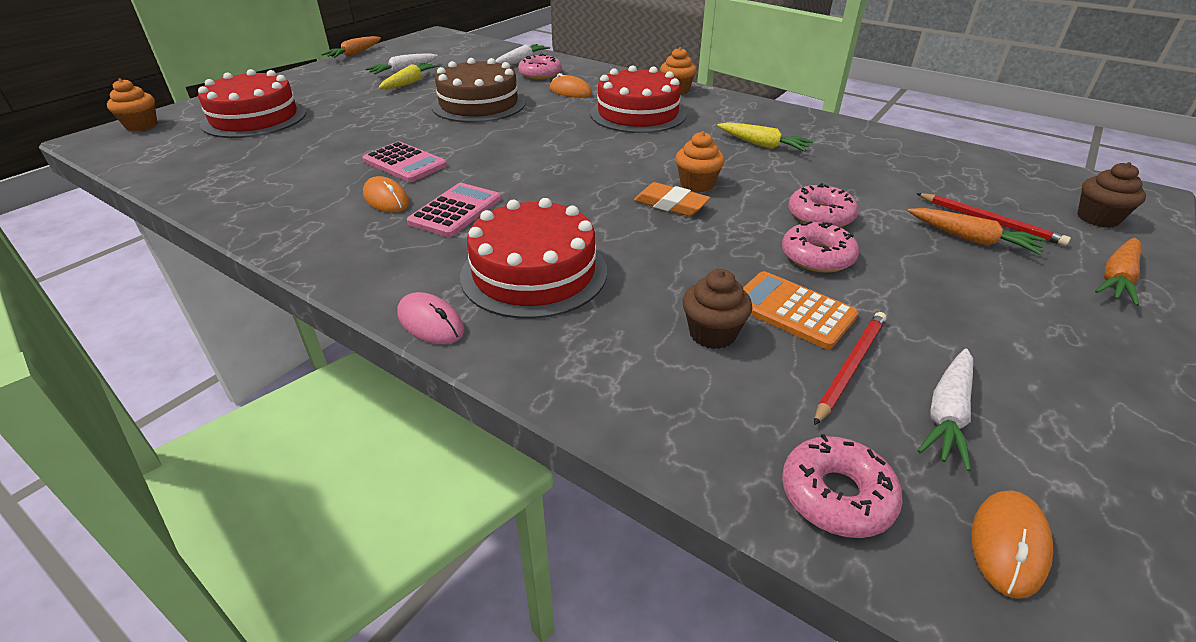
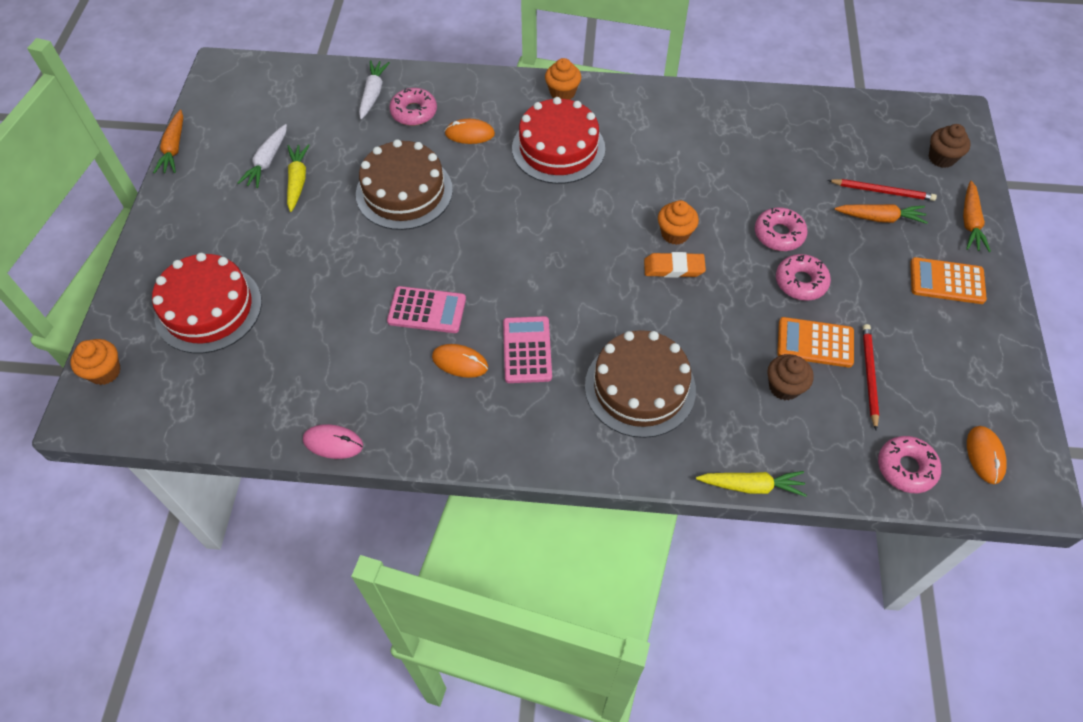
camera: 30 degrees left, 20 degrees up
pink mouse [397,292,464,344] -> pink mouse moved to [303,424,363,459]
red cake [460,198,607,319] -> brown cake [585,330,696,438]
yellow carrot [717,122,813,151] -> yellow carrot moved to [696,471,807,497]
white carrot [917,349,973,471] -> none
none -> orange calculator [910,257,987,304]

